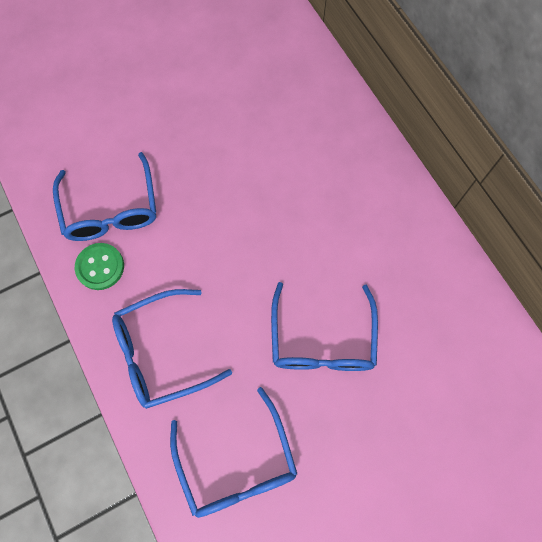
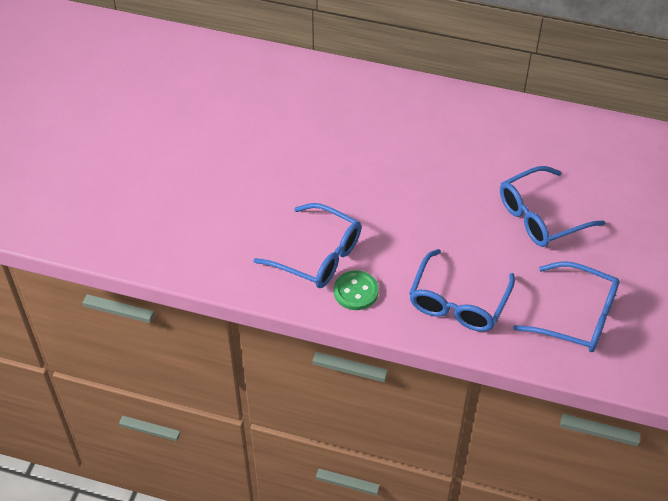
camera: 45 degrees left, 20 degrees down
blue glasses [271,282,378,371] -> blue glasses turned 105 degrees clockwise [500,166,605,247]

